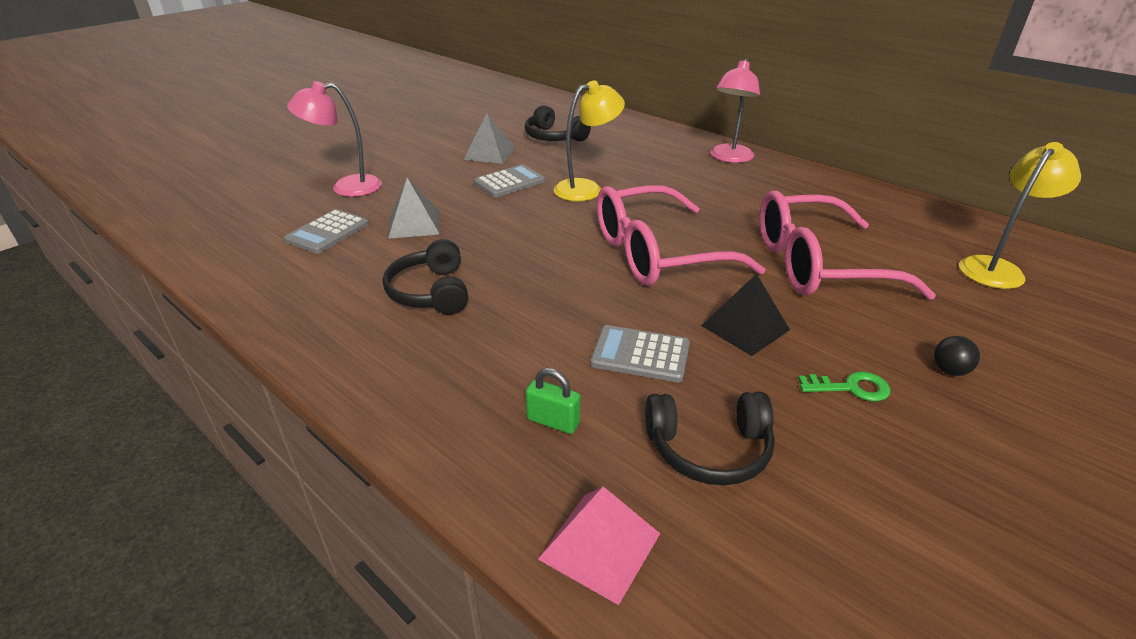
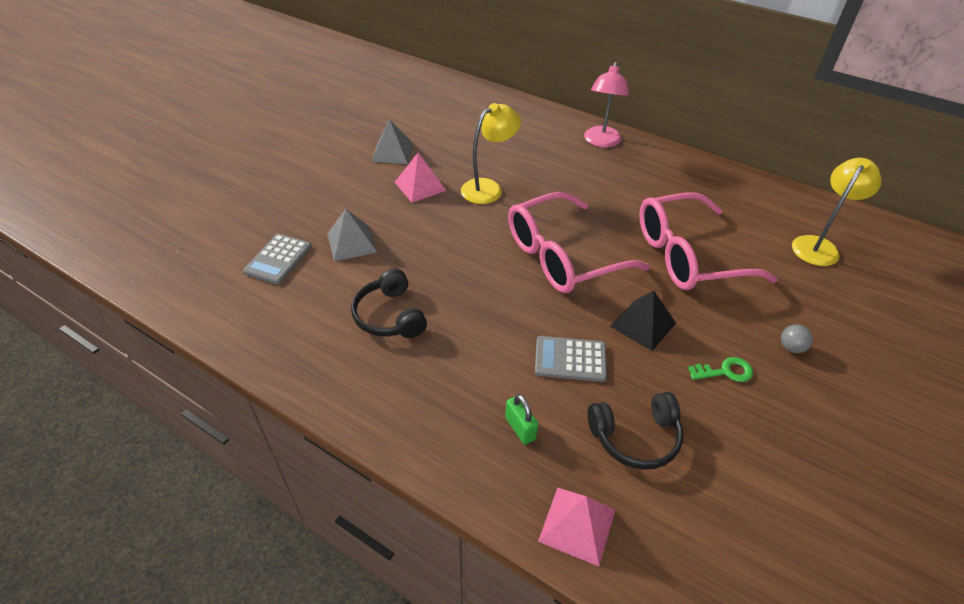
camera: 10 degrees left, 10 degrees up
pink lamp [287,81,382,197] -> none
grey calculator [474,164,545,197] -> pink pyramid [395,153,447,203]
black headphones [525,105,591,141] -> none
green padlock [526,368,580,434] -> green padlock turned 45 degrees clockwise [505,394,538,445]
black ball [934,336,980,376] -> grey ball [781,324,813,353]

